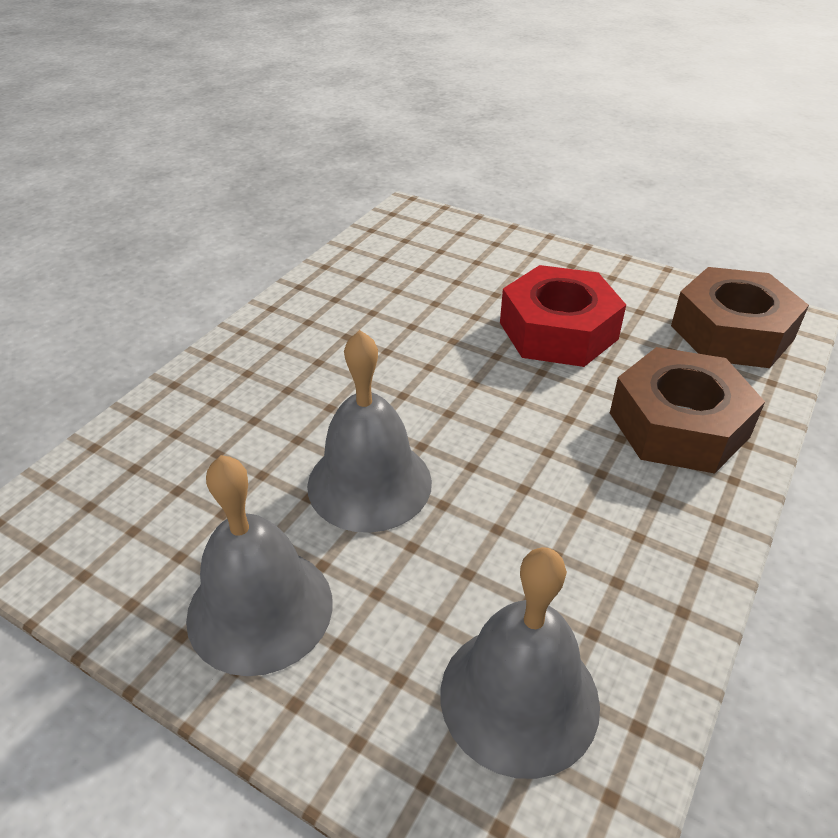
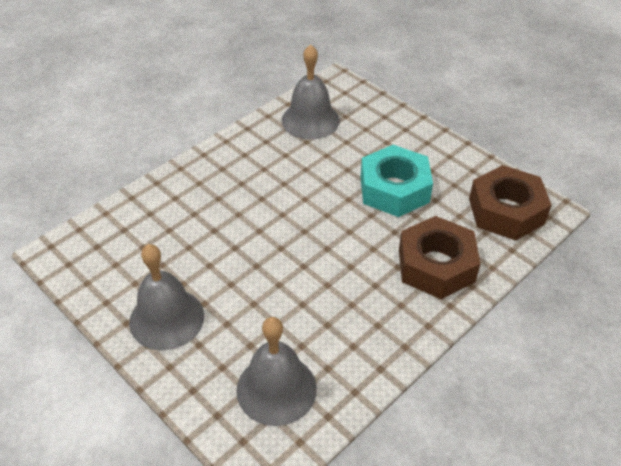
camera: 15 degrees right, 5 degrees up
grey bell [307,330,432,533] -> grey bell moved to [282,44,340,140]
red nut [500,265,626,367] -> turquoise nut [361,145,433,217]

